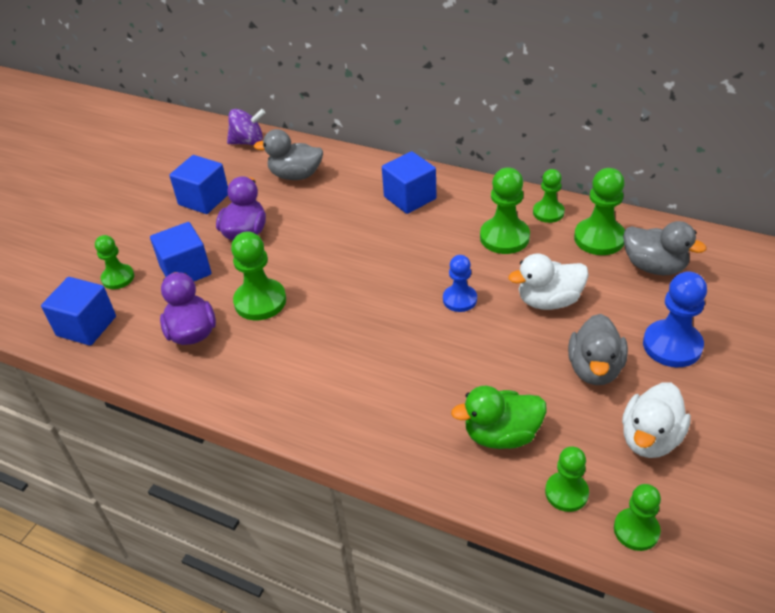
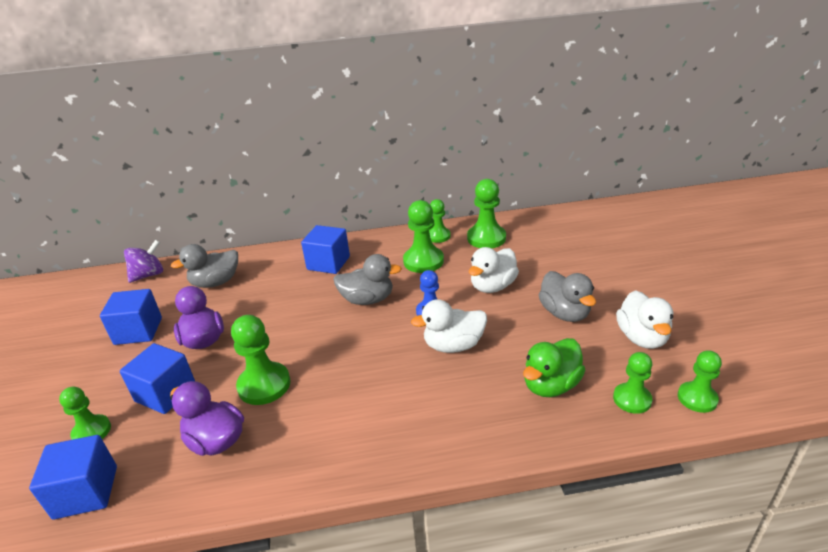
camera: 35 degrees left, 10 degrees down
grey duck [623,221,706,275] -> grey duck moved to [333,254,402,305]
blue pawn [643,272,707,367] -> none
none -> white duck [411,299,487,353]

